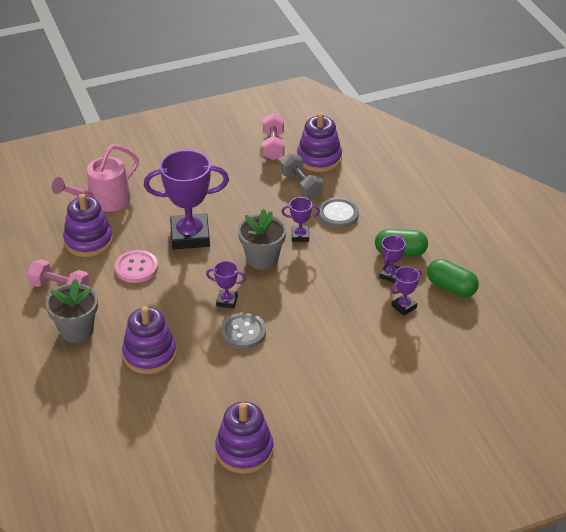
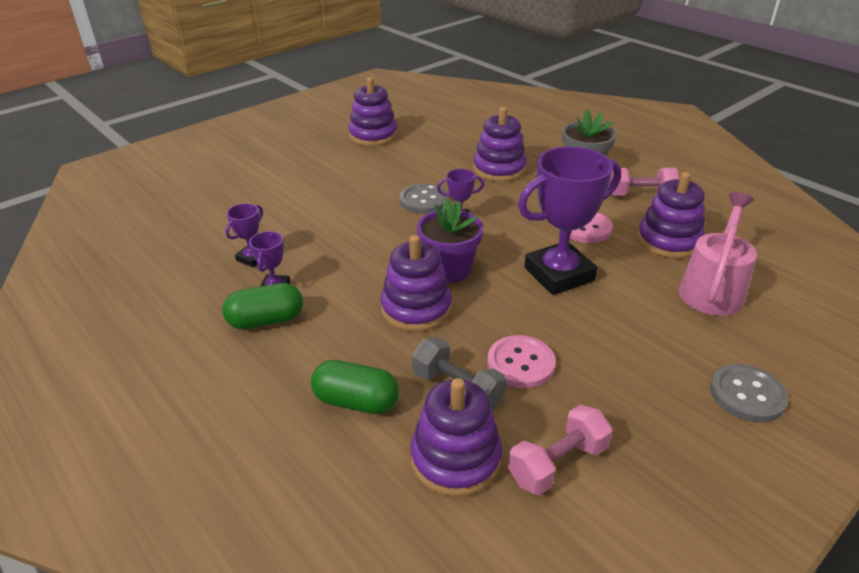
camera: 160 degrees right, 5 degrees down
grey flower pot [238,209,286,270] -> purple flower pot [417,198,483,283]
pink dumbbell [263,113,284,160] -> pink dumbbell turned 75 degrees clockwise [508,405,613,495]
purple trophy [281,197,320,242] -> purple stacking toy [380,235,452,332]
grey button [318,198,359,228] -> grey button moved to [710,364,788,422]
green capsule [427,259,479,297] -> green capsule moved to [311,360,399,414]
none -> pink button [488,335,556,388]

